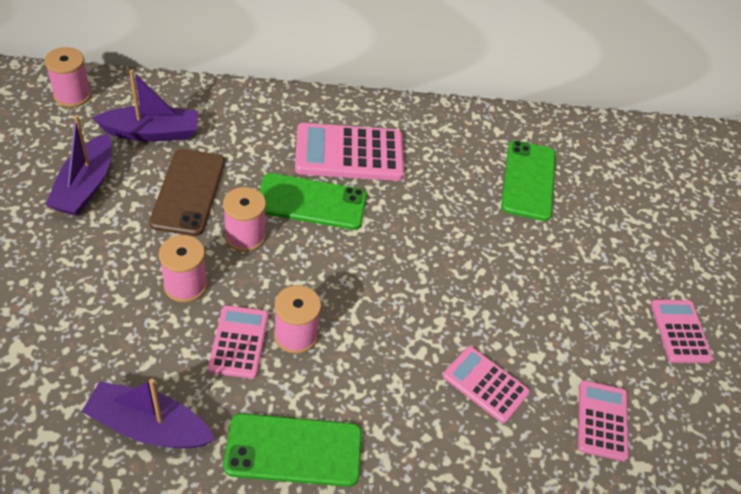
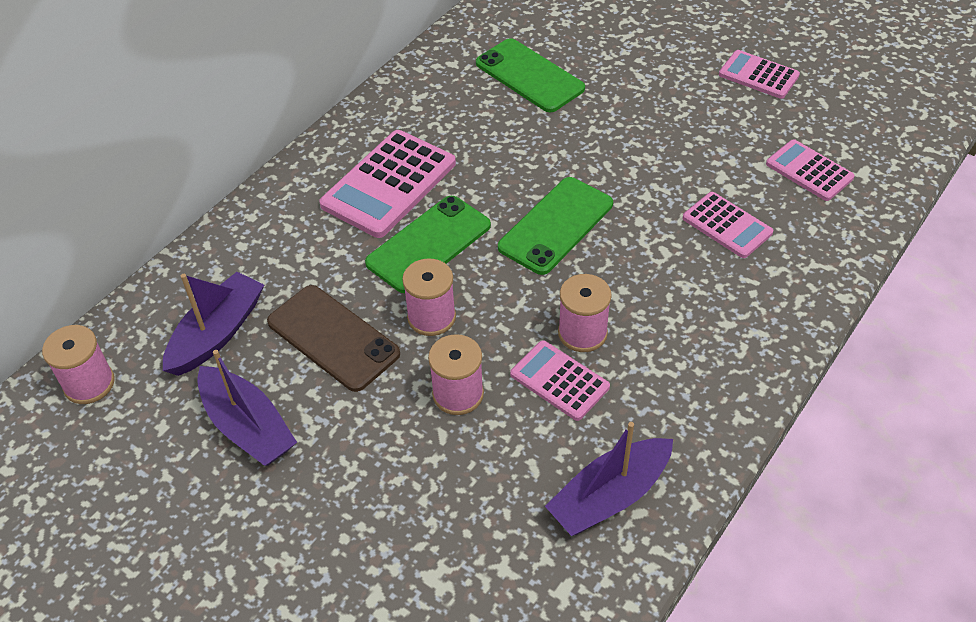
camera: 45 degrees left, 0 degrees up
green phone [224,413,362,487] -> green phone moved to [498,177,613,275]
pink calculator [443,346,530,423] -> pink calculator turned 120 degrees counterclockwise [682,192,773,258]

